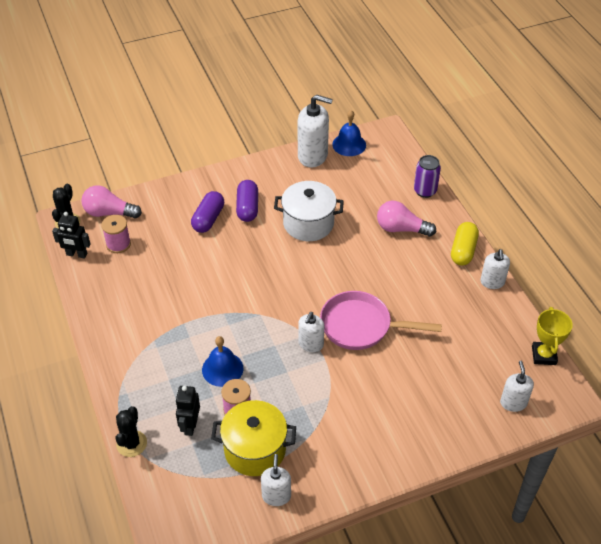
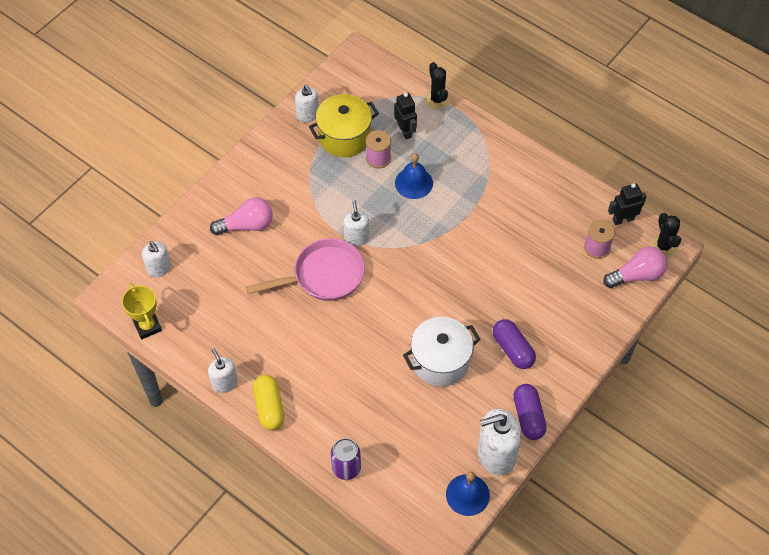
camera: 150 degrees right, 10 degrees up
purple capsule [191,191,224,233] -> purple capsule moved to [513,384,547,440]
pink light bulb [377,201,436,237] -> pink light bulb moved to [210,198,273,235]

